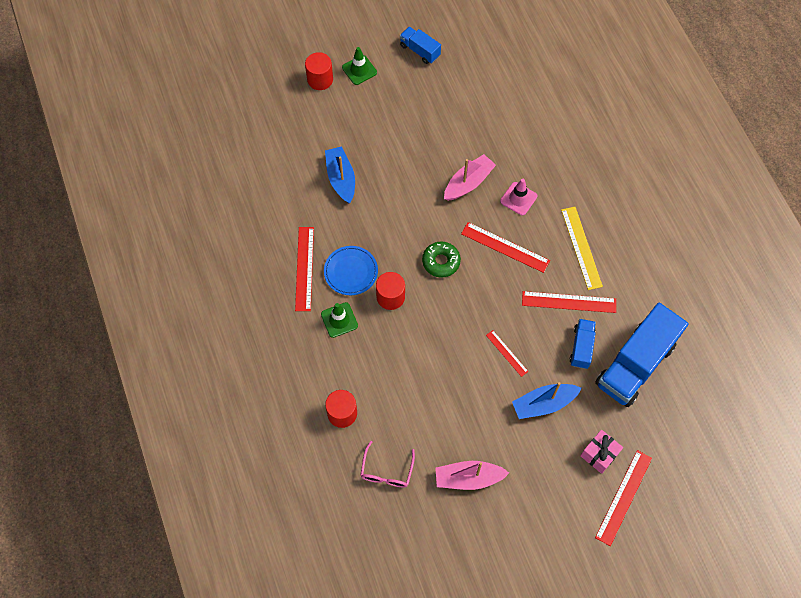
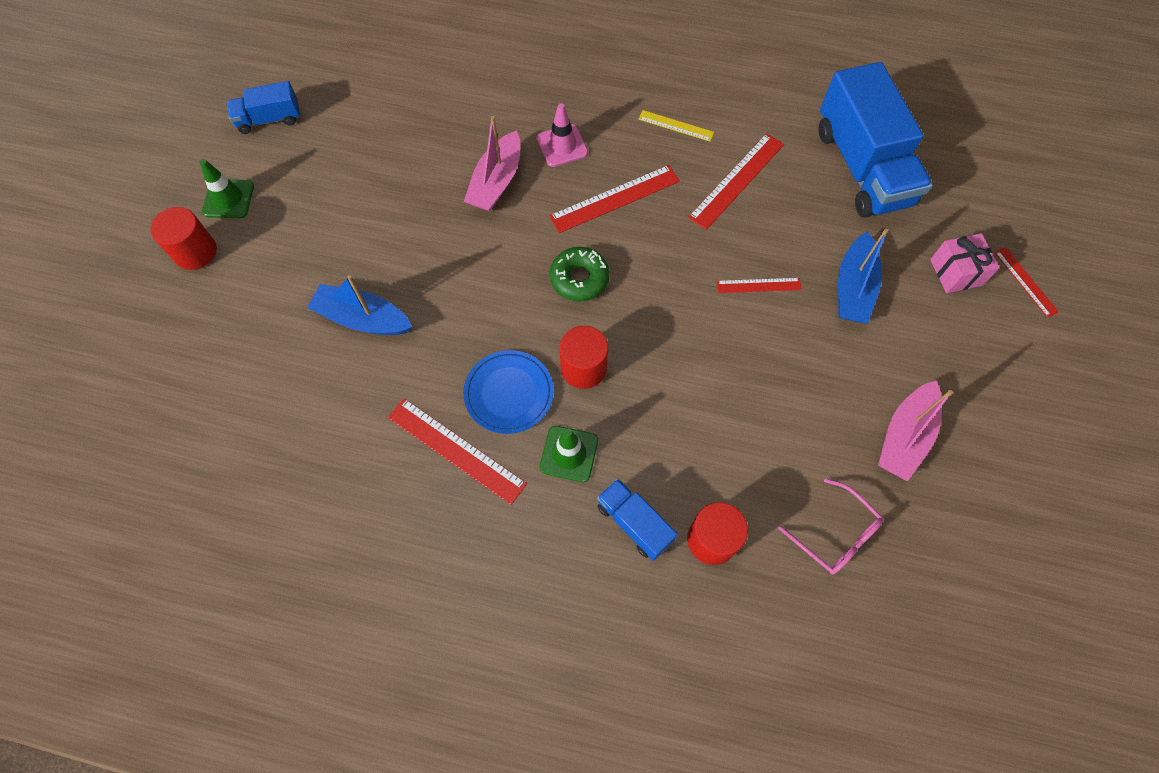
camera: 55 degrees left, 0 degrees up
pink boat [444,154,496,201] -> pink boat turned 150 degrees counterclockwise [464,116,521,211]
yellow ruler [561,207,603,290] -> yellow ruler [639,110,714,142], size x0.58
blue truck [569,319,596,369] -> blue truck moved to [597,478,678,561]
red ruler [595,450,652,546] -> red ruler [994,247,1059,318], size x0.58

